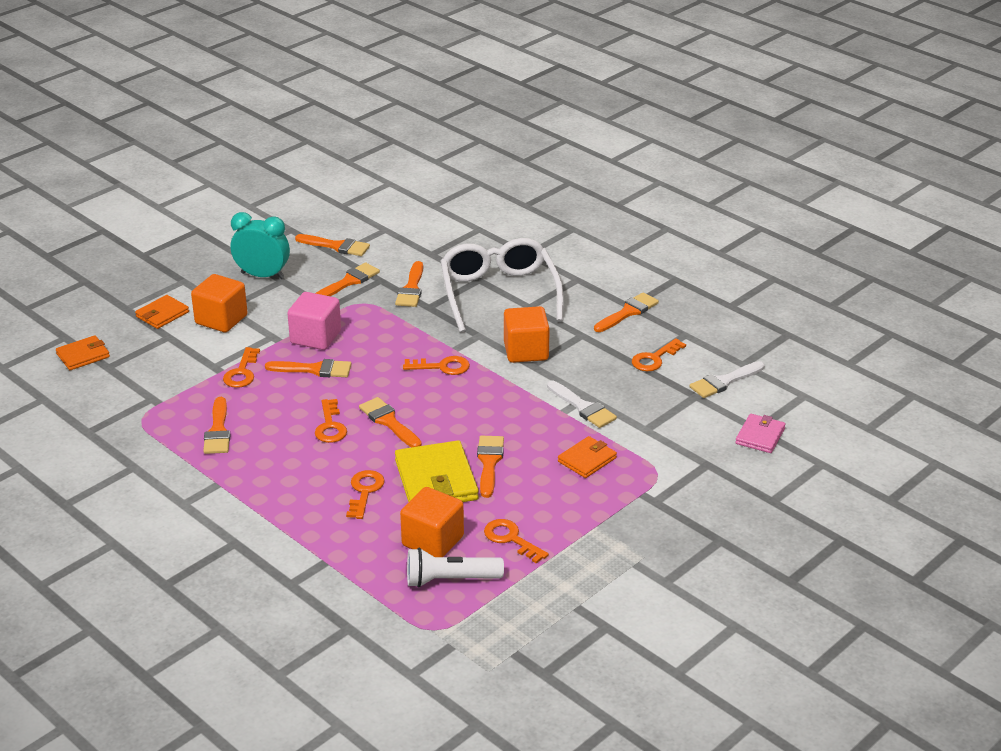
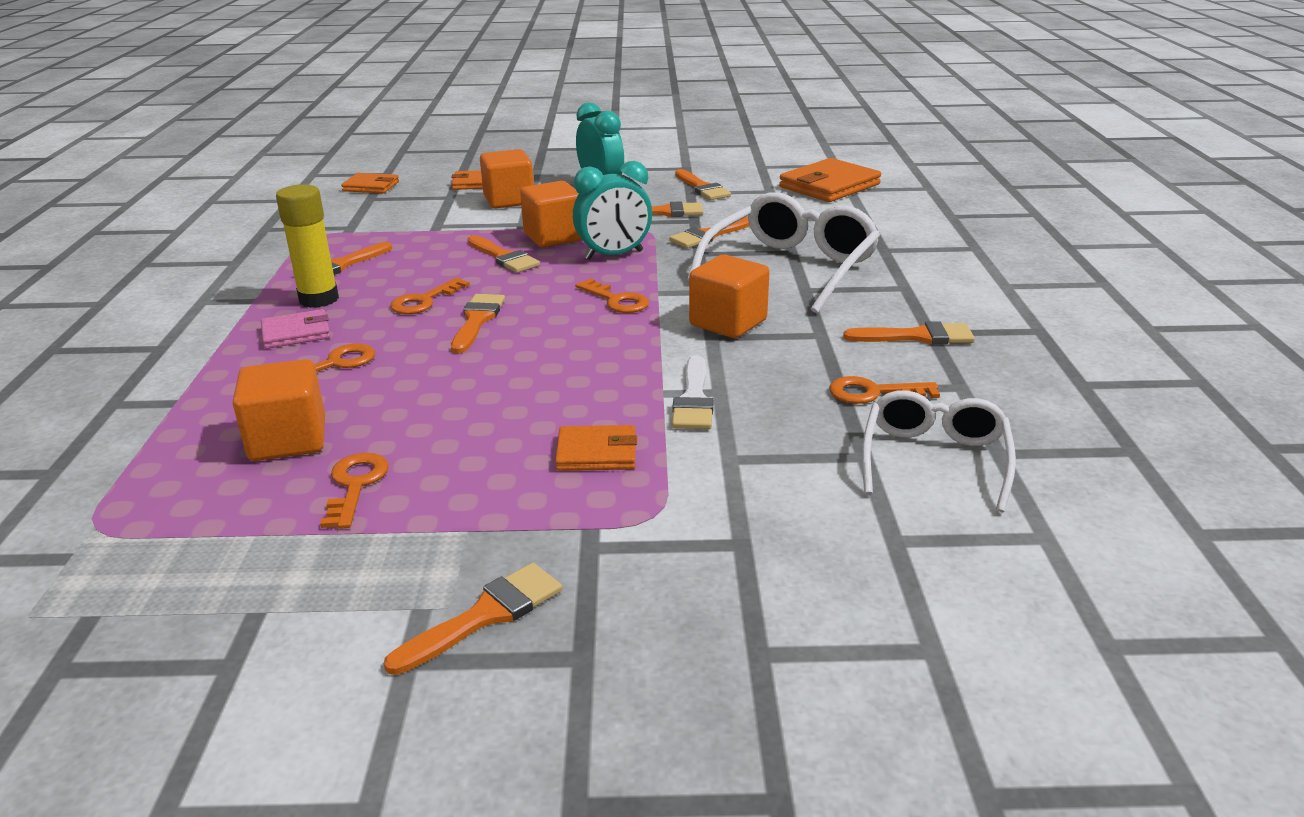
camera: 45 degrees right, 5 degrees down
orange key [223,347,260,388] -> none
pink cube [287,292,341,350] -> orange cube [520,181,582,247]
yellow wallet [395,440,479,502] -> none
white flashlight [407,548,504,588] -> none
orange brush [477,436,504,498] -> orange brush moved to [384,563,562,675]
white brush [690,361,765,398] -> white glasses [862,390,1016,512]
pink wallet [735,414,786,453] -> pink wallet moved to [261,309,330,349]
none -> yellow glue stick [276,184,339,308]
none -> turquoise clock [573,161,652,260]
none -> orange wallet [779,158,881,202]

